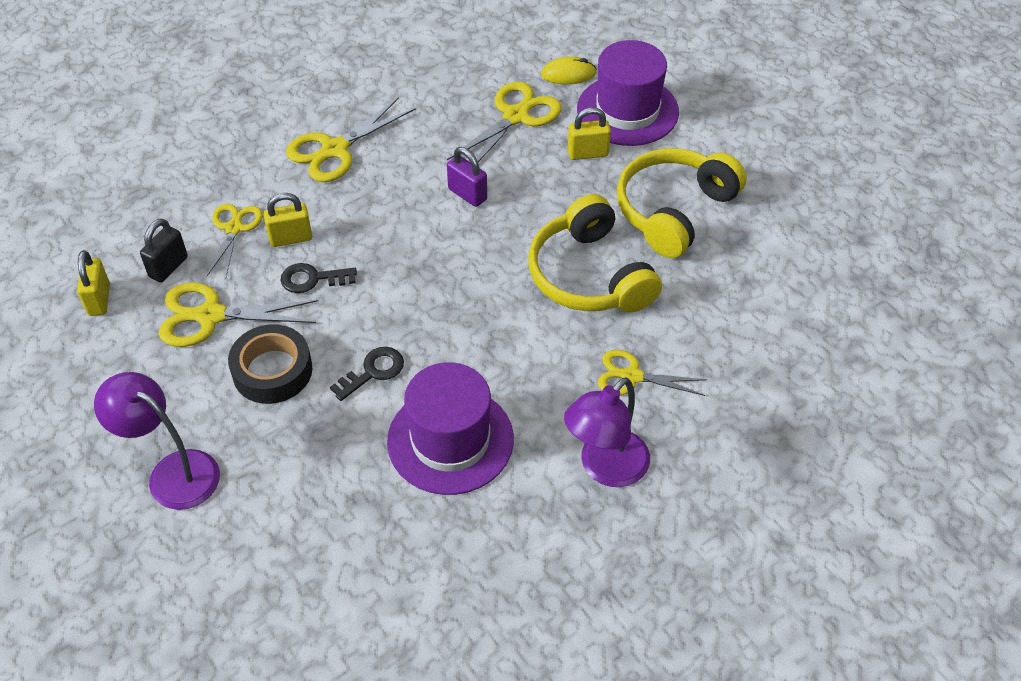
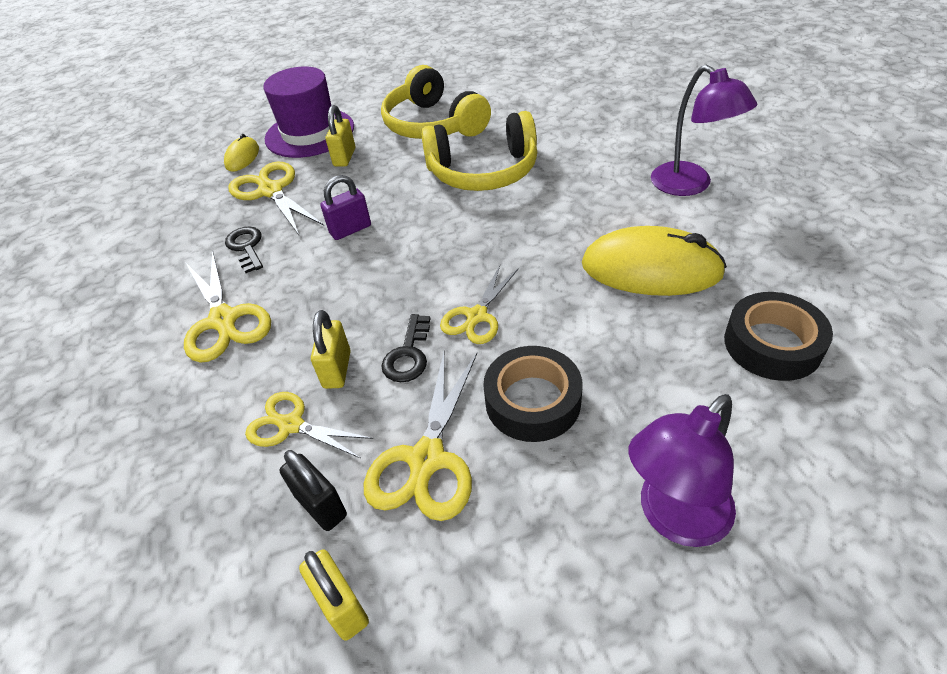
camera: 70 degrees left, 5 degrees down
yellow padlock [77,250,110,316] -> yellow padlock turned 45 degrees clockwise [299,549,369,641]
black key [330,347,404,401] -> black key moved to [225,226,263,273]
purple hat [387,362,514,495] -> yellow mouse [582,226,727,296]
yellow scissors [598,350,707,396] -> yellow scissors moved to [440,265,519,344]
none -> black tape [724,292,833,381]

